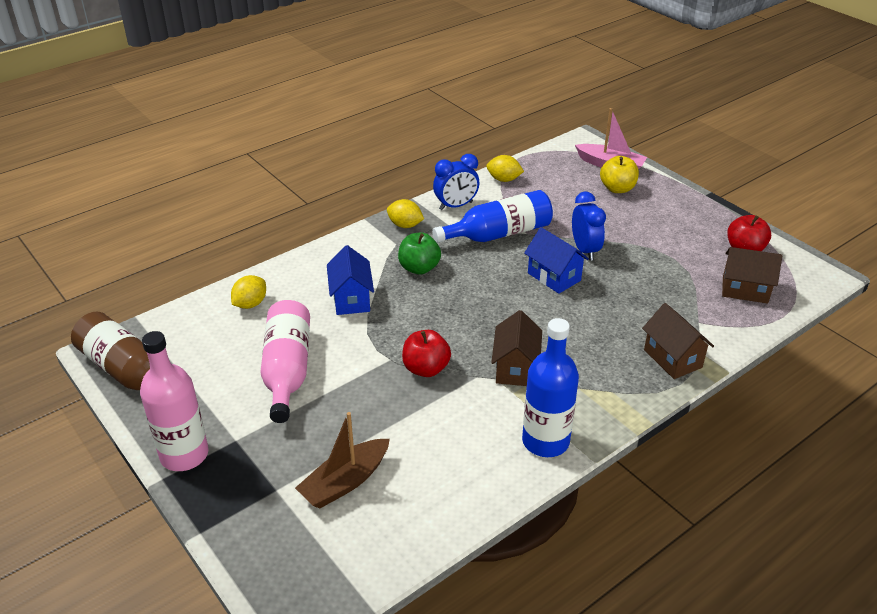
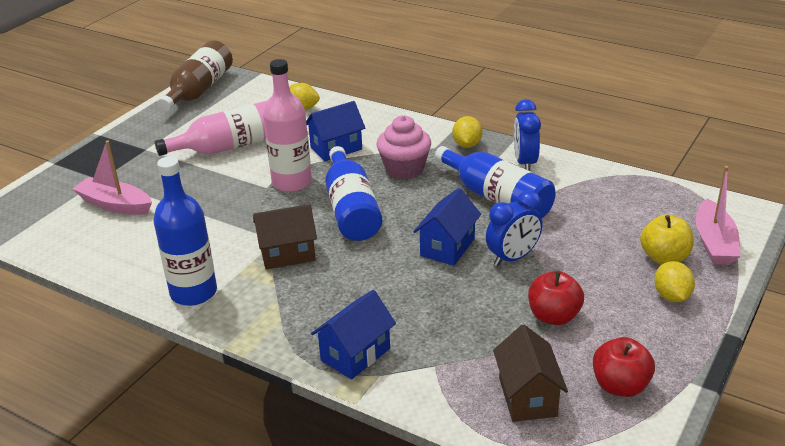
camera: 70 degrees right, 5 degrees down
pink bottle [140,331,209,471] -> pink bottle moved to [263,59,312,192]
brown boat [295,412,390,508] -> pink boat [72,141,152,215]
green apple [398,233,441,275] -> pink cupcake [376,115,431,179]
red apple [402,330,451,377] -> red apple moved to [528,271,584,325]
blue clock [433,154,479,210] -> blue clock turned 45 degrees clockwise [514,99,541,171]
yellow lemon [486,155,524,182] -> yellow lemon moved to [654,261,695,302]
brown house [642,303,714,379] -> blue house [311,290,396,379]
none -> blue bottle [325,146,382,241]

